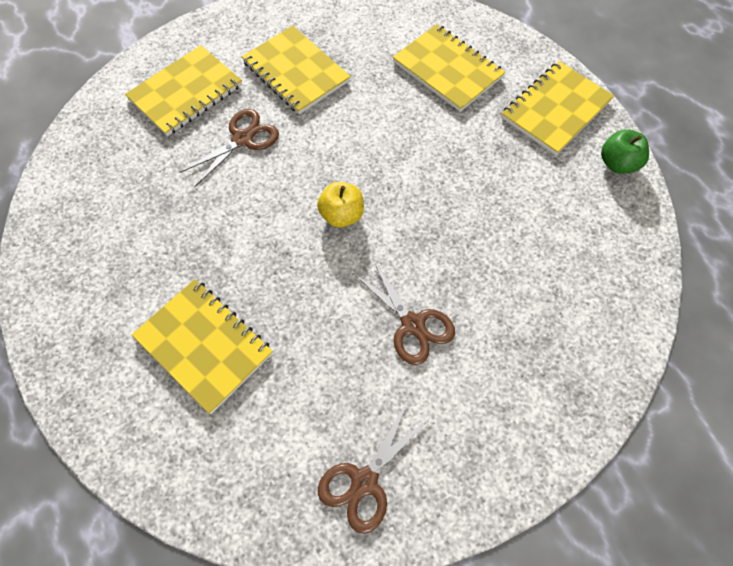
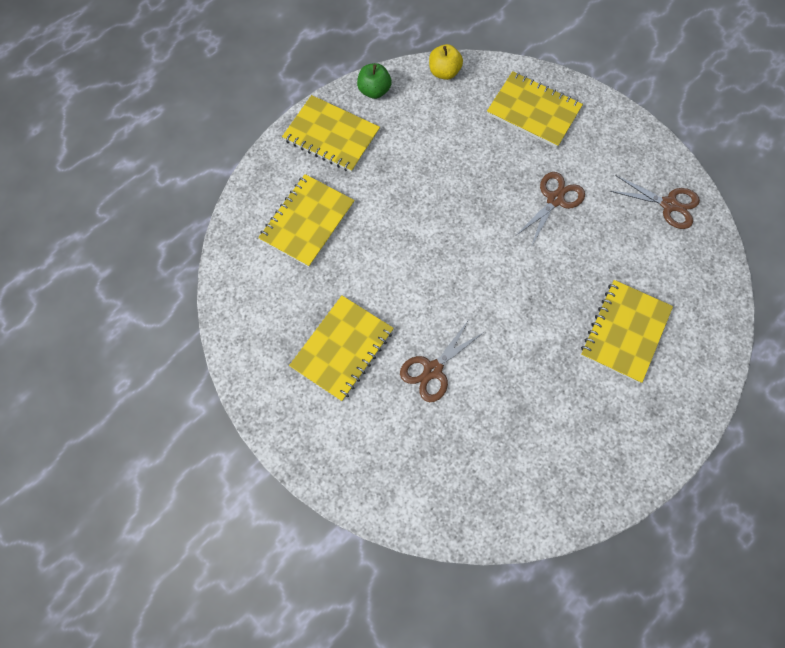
camera: 105 degrees left, 5 degrees up
yellow notebook [125,45,242,136] -> yellow notebook moved to [487,71,583,148]
brown scissors [180,109,279,187] -> brown scissors turned 75 degrees counterclockwise [400,321,484,402]
yellow apple [317,182,364,228] -> yellow apple moved to [429,44,463,80]

